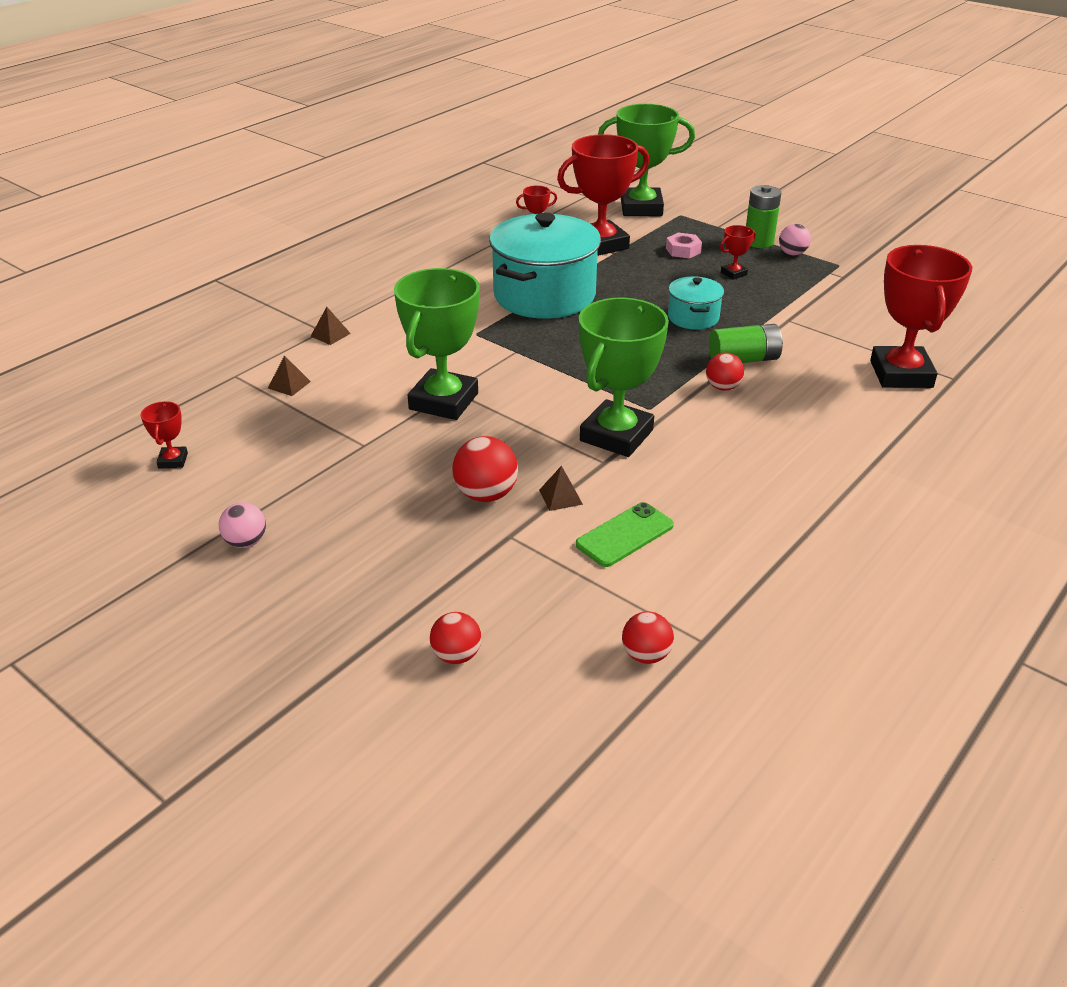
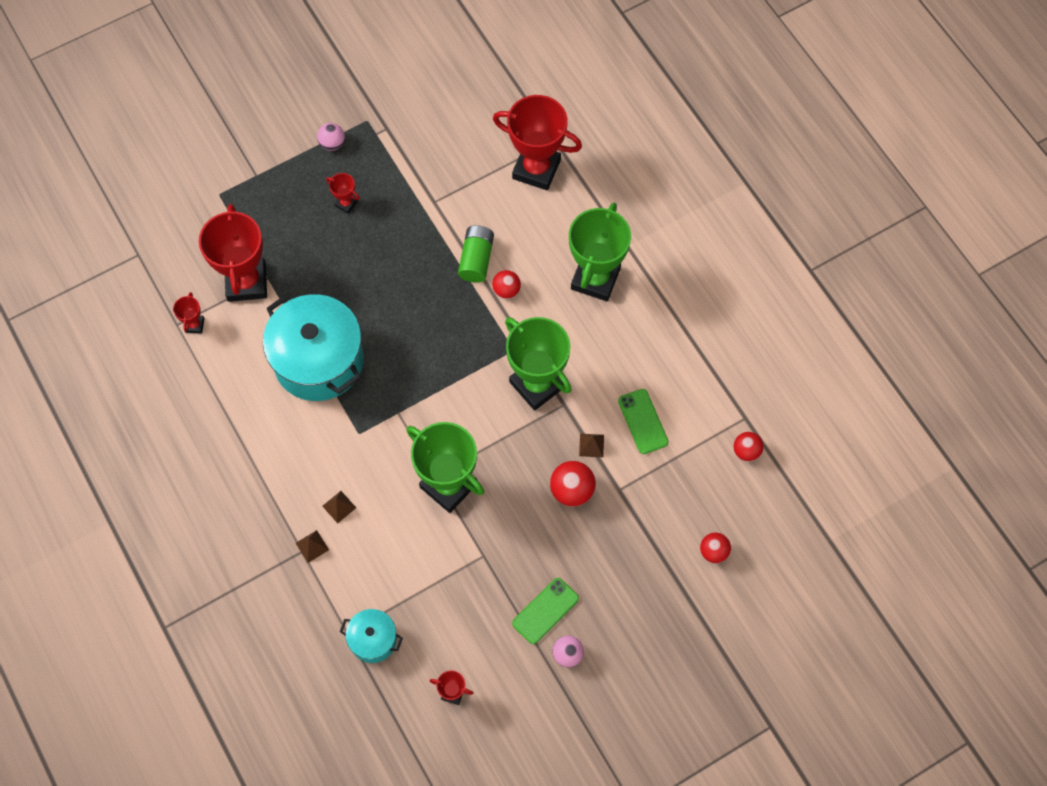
camera: 70 degrees left, 30 degrees up
brown pyramid [268,355,311,396] -> brown pyramid moved to [322,491,356,523]
green trophy [598,104,695,216] -> green trophy moved to [569,203,631,301]
pink nut [666,233,702,259] -> none
turquoise pot [668,276,724,330] -> turquoise pot moved to [340,609,403,663]
red trophy [720,225,756,280] -> red trophy turned 45 degrees counterclockwise [326,173,360,214]
green battery [746,185,781,248] -> none
none -> green phone [512,578,579,644]

